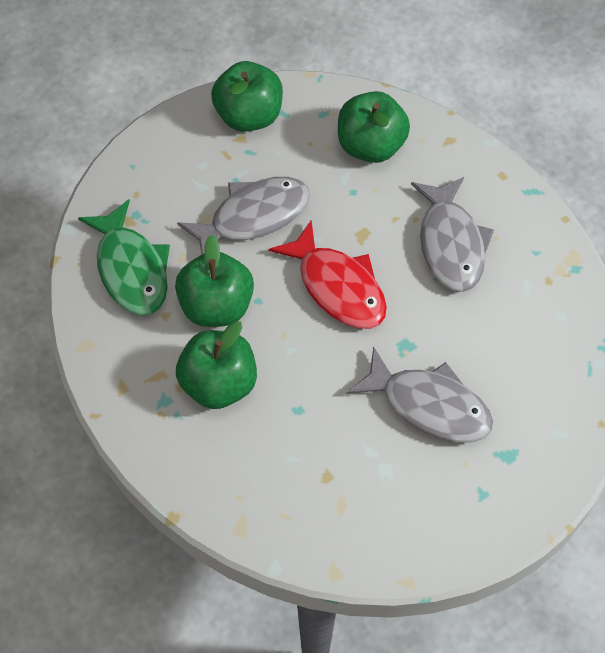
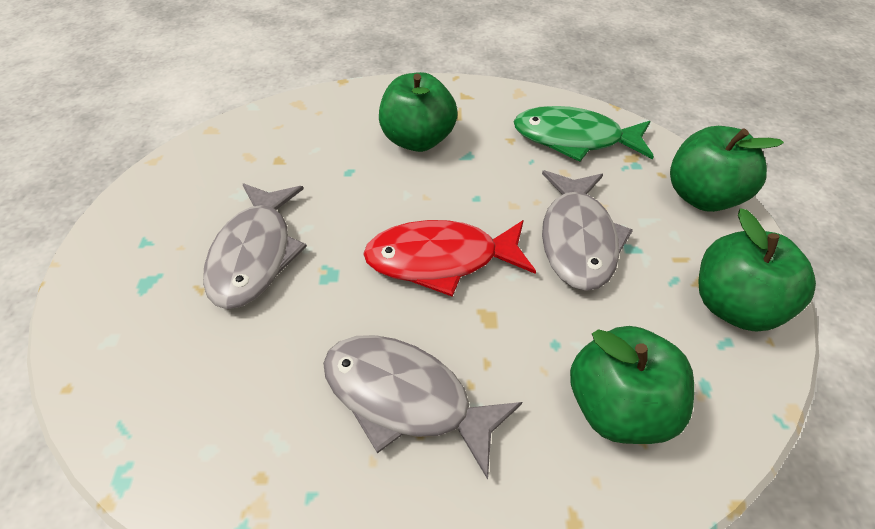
camera: 125 degrees right, 10 degrees down
green apple [175,235,254,327] -> green apple moved to [670,126,784,212]
grey fish [347,346,493,443] -> grey fish turned 60 degrees counterclockwise [203,183,307,309]

